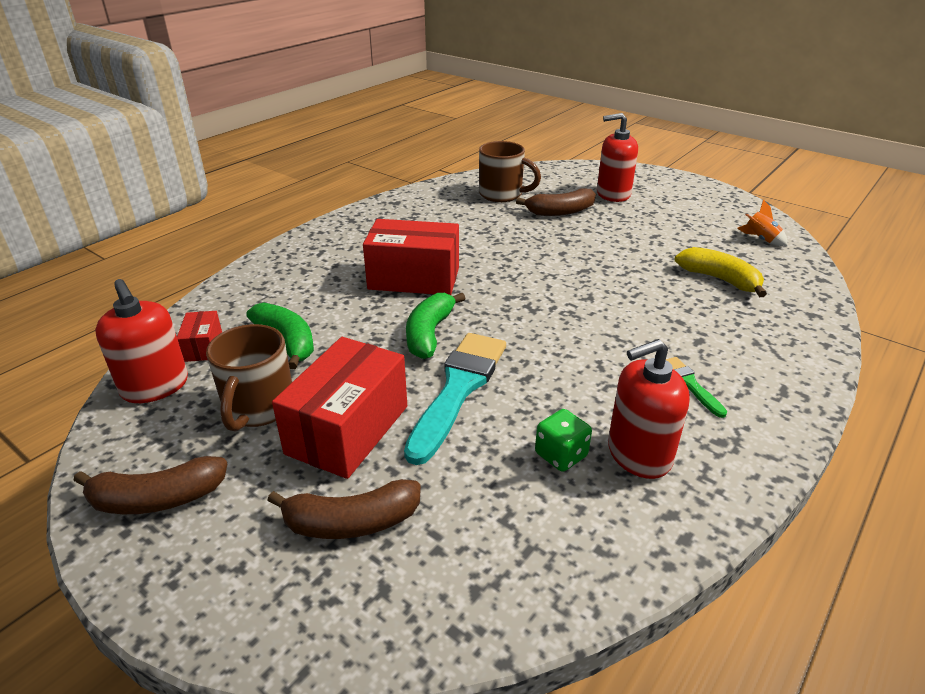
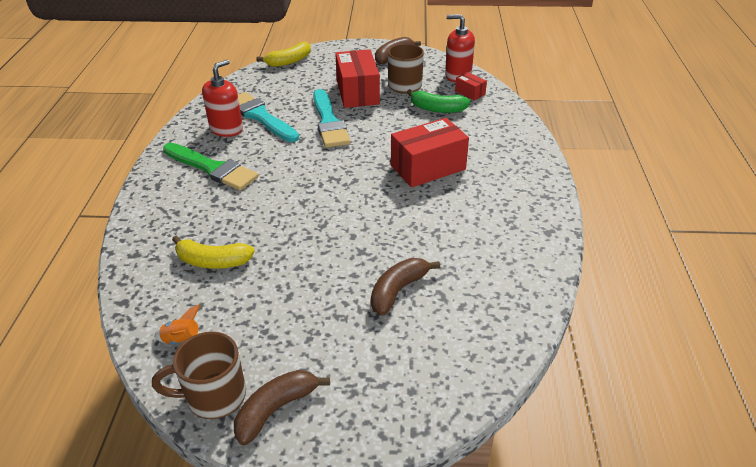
camera: 145 degrees right, 5 degrees up
brown banana [267,479,421,539] -> brown banana moved to [234,370,330,445]
green banana [406,293,466,359] -> none
brown mug [479,141,541,202] -> brown mug moved to [152,332,246,419]
green dice [535,409,592,472] -> turquoise brush [238,92,299,142]
red soap dispenser [597,113,638,202] -> none
green brush [666,357,727,418] -> green brush [163,143,258,191], size x2.09
none -> yellow banana [257,42,311,67]

